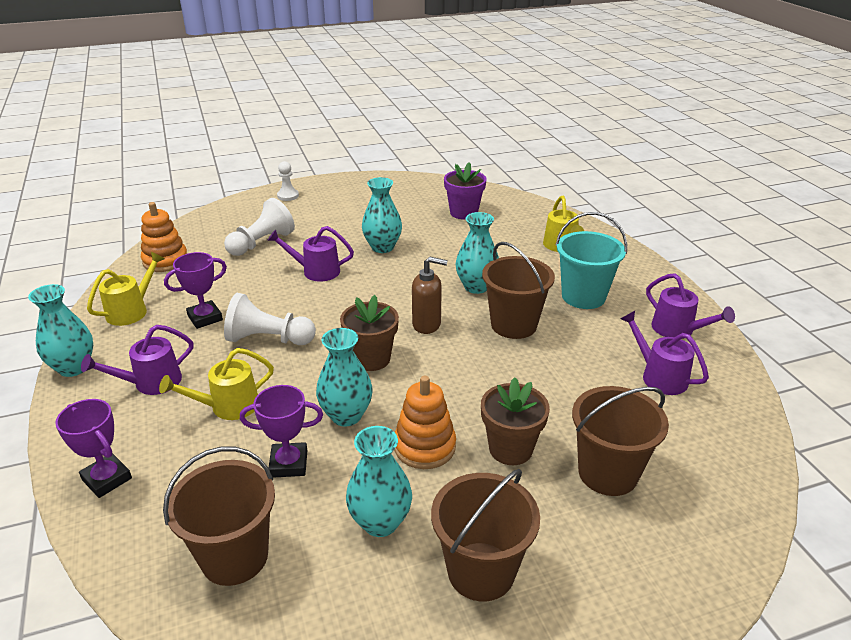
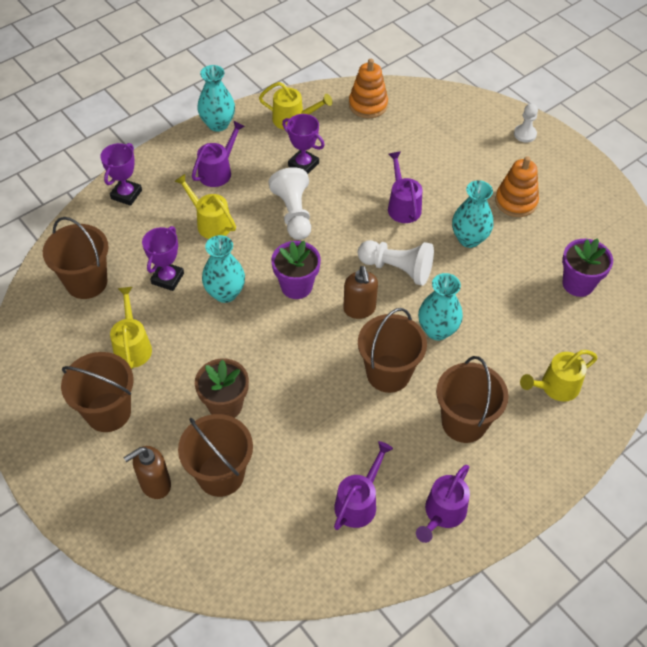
camera: 70 degrees right, 20 degrees up
purple watering can [81,325,194,395] -> purple watering can turned 90 degrees clockwise [192,121,245,187]
white pawn [224,198,295,256] -> white pawn moved to [358,240,434,286]
purple trophy [240,385,323,478] -> purple trophy turned 45 degrees clockwise [142,226,184,291]
brown flower pot [340,295,399,371] -> purple flower pot [271,241,321,299]
turquoise vase [346,426,412,537] -> yellow watering can [110,287,152,369]
orange stacking toy [394,376,456,469] -> orange stacking toy moved to [495,156,539,217]
turquoise bucket [556,212,627,309] -> brown bucket [436,356,509,443]
none -> brown soap dispenser [123,446,171,499]

